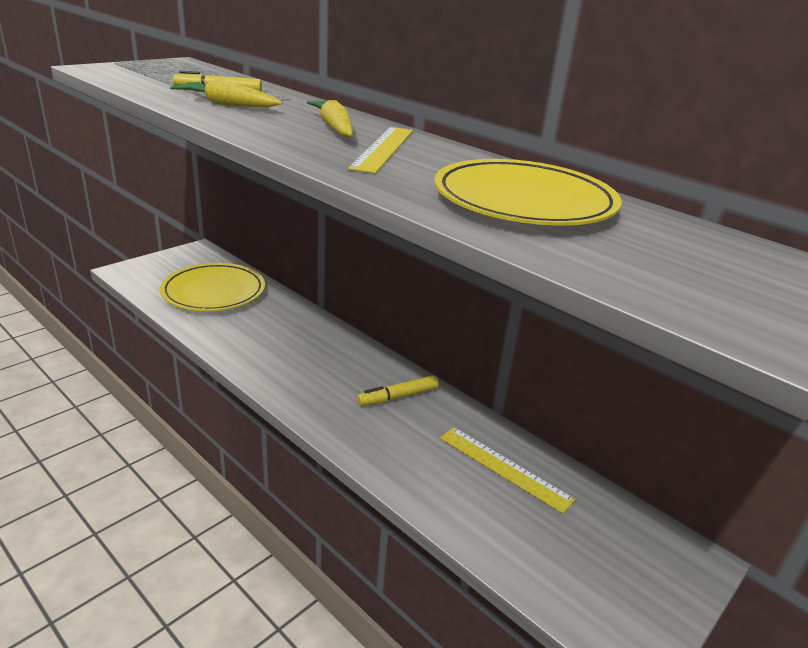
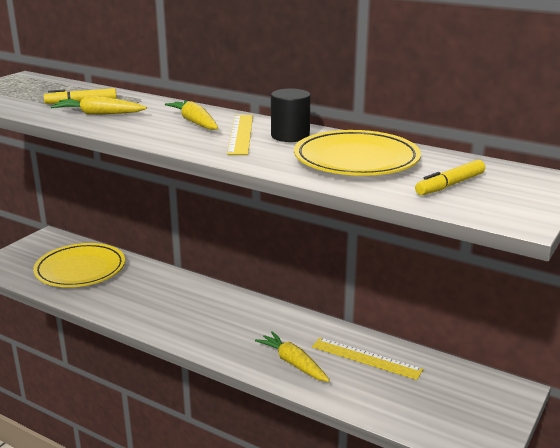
camera: 10 degrees left, 5 degrees down
yellow marker [357,375,439,406] -> yellow marker moved to [415,160,485,195]
none -> yellow carrot [255,331,330,382]
none -> black cylinder [271,89,311,142]

